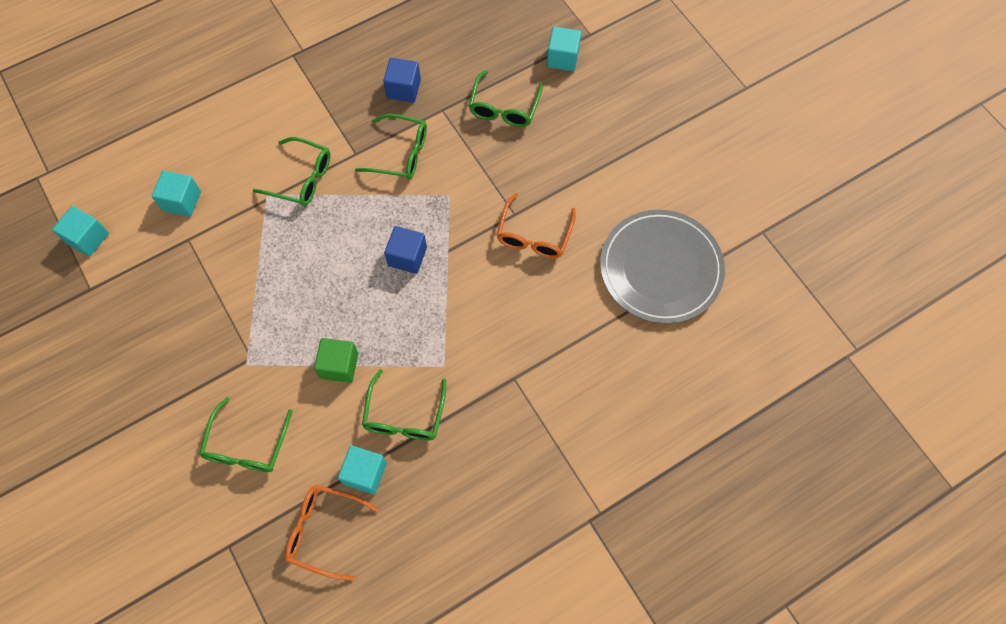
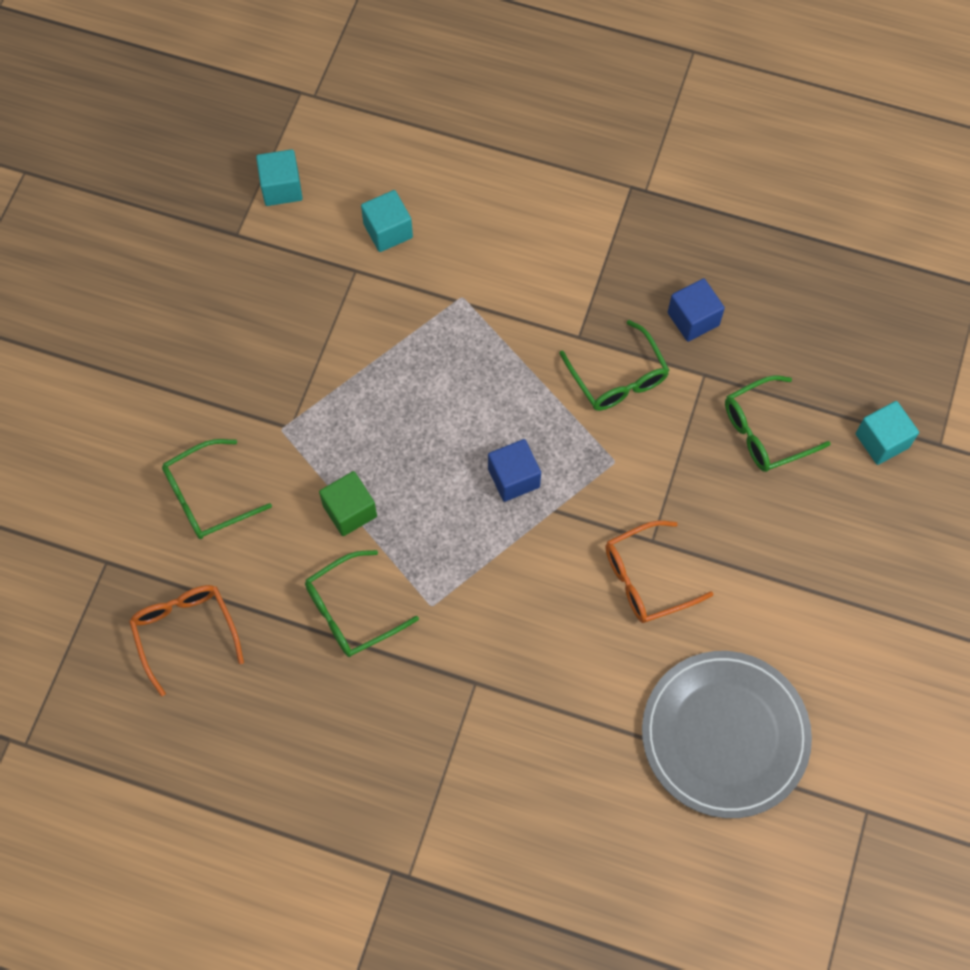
camera: 50 degrees right, 0 degrees up
green glasses [253,137,330,206] -> none
turquoise cube [338,445,387,495] -> none

